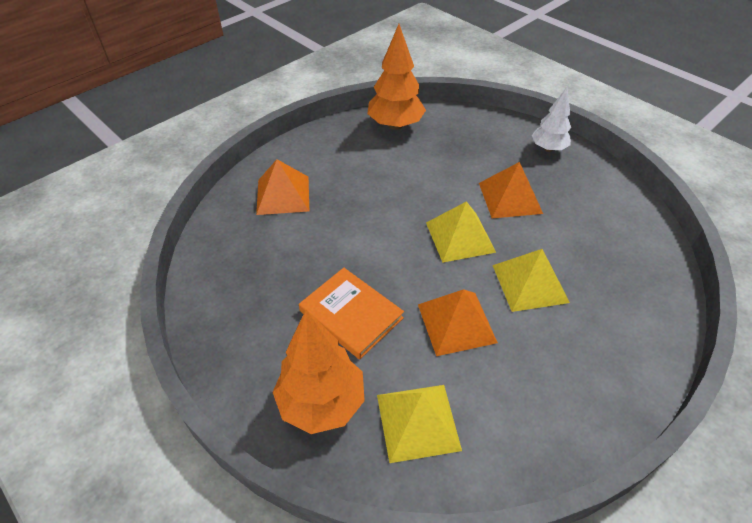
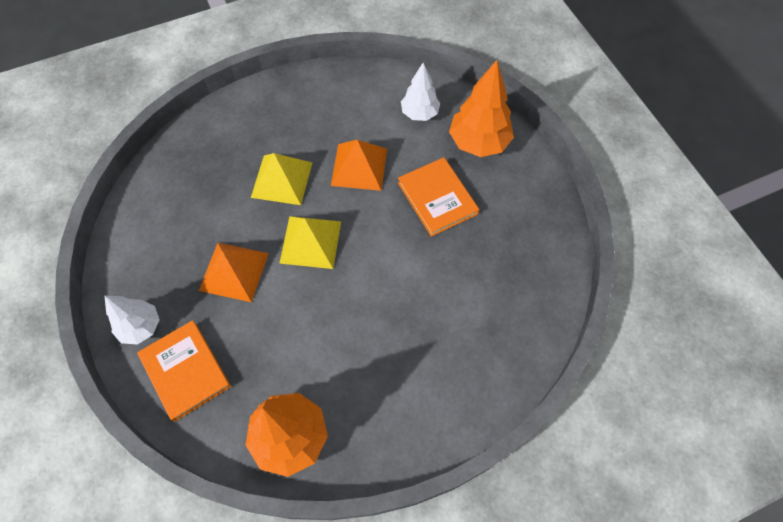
camera: 160 degrees left, 15 degrees up
orange pyramid [256,159,309,215] -> none
yellow pyramid [377,385,462,463] -> white tree [401,63,440,121]
none -> orange book [137,320,231,422]

